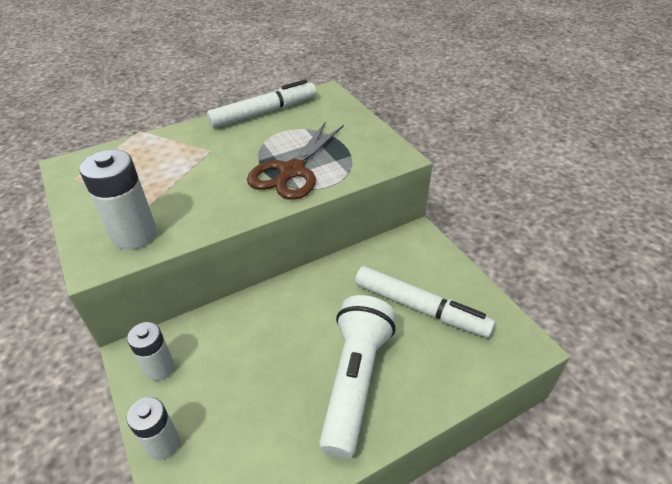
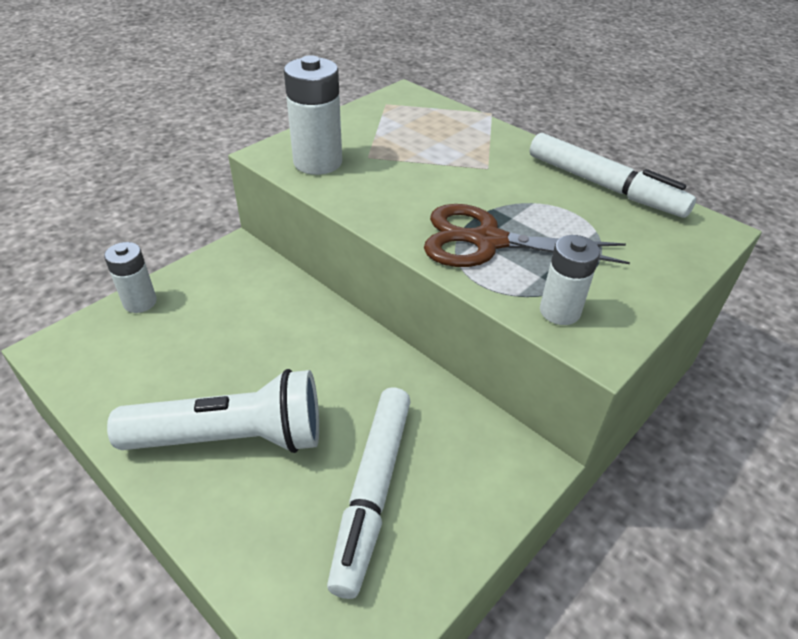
camera: 70 degrees right, 0 degrees up
white battery [127,322,175,381] -> white battery moved to [540,235,600,325]

